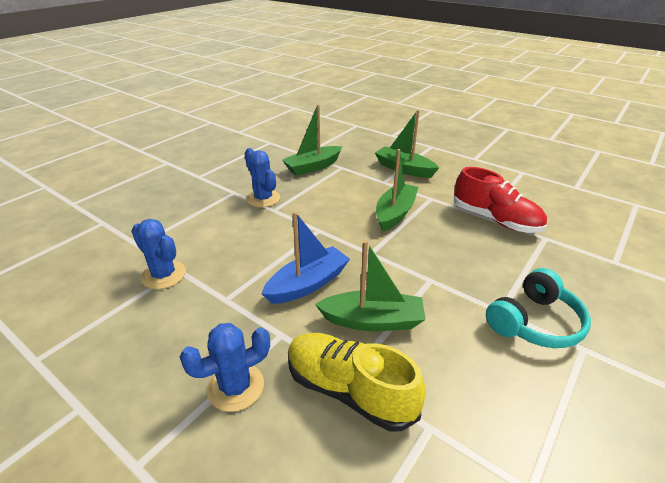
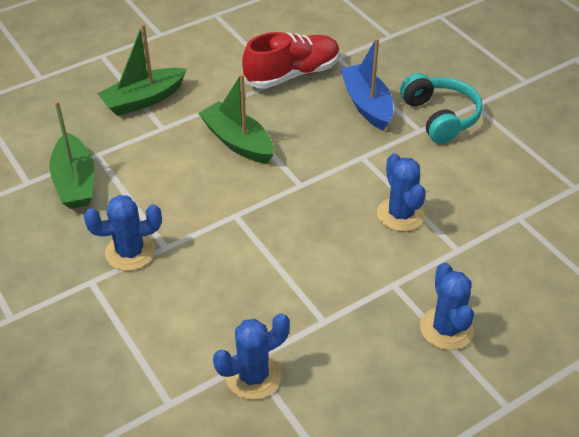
camera: 70 degrees left, 10 degrees up
blue boat [261,212,350,304] -> blue boat moved to [340,38,393,131]
yellow shoe [288,333,426,432] -> none
green boat [315,240,426,331] -> blue cactus [377,153,426,232]

